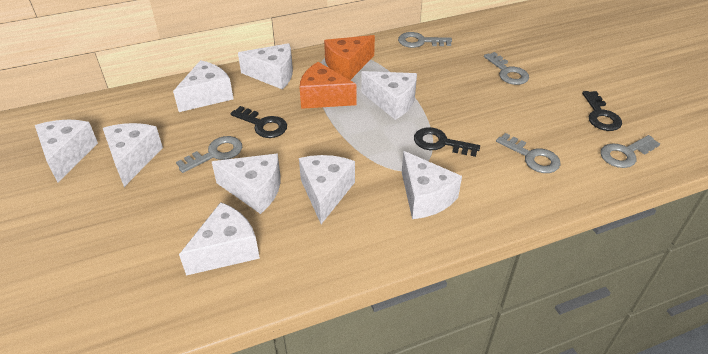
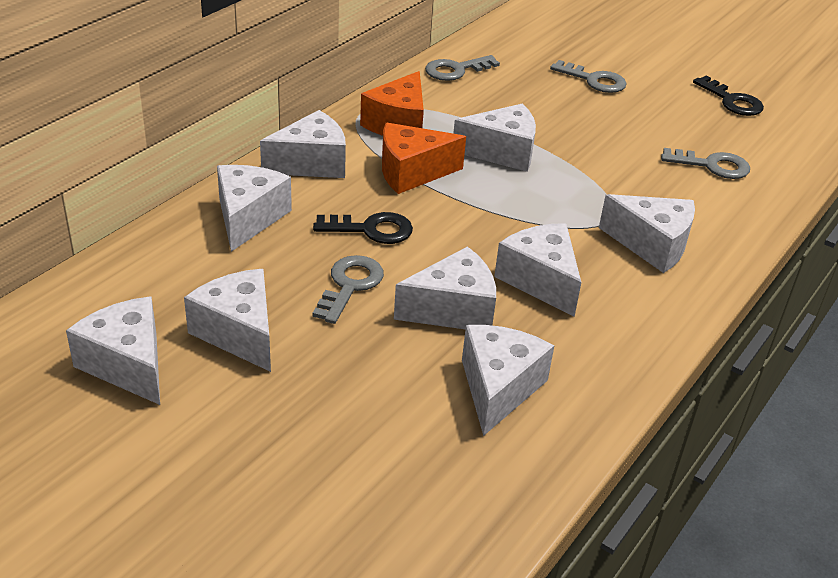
camera: 35 degrees left, 5 degrees down
black key [414,127,480,157] -> none
grey key [601,135,660,168] -> none

